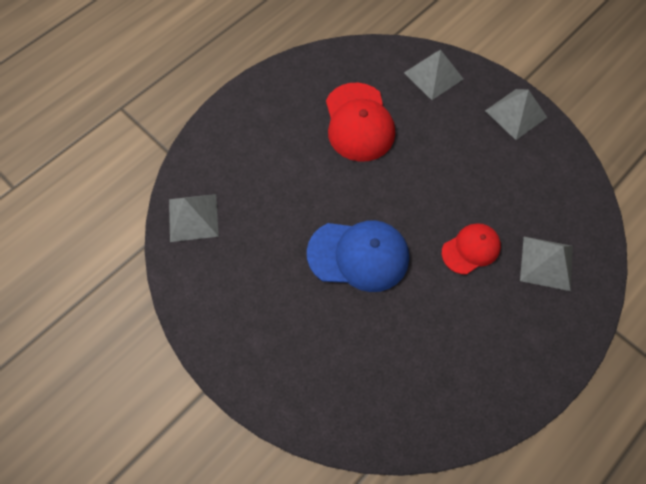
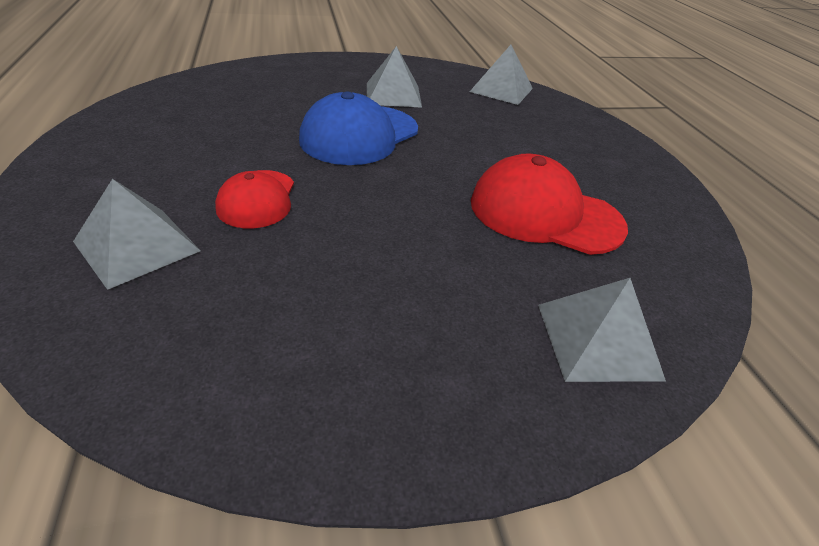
camera: 120 degrees right, 25 degrees down
grey pyramid [485,89,547,140] -> grey pyramid moved to [367,46,422,108]

